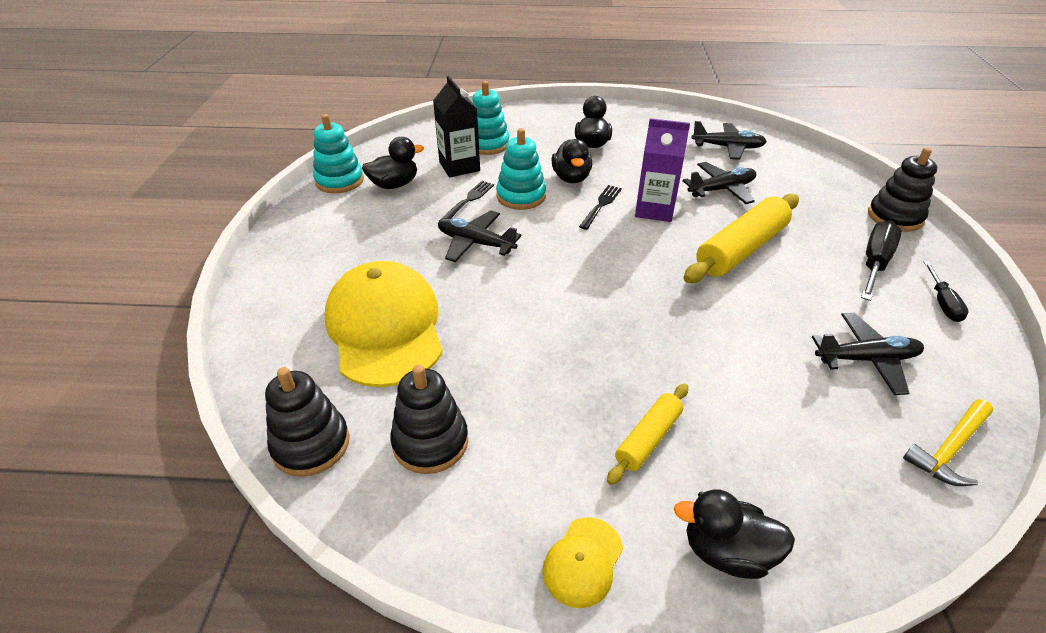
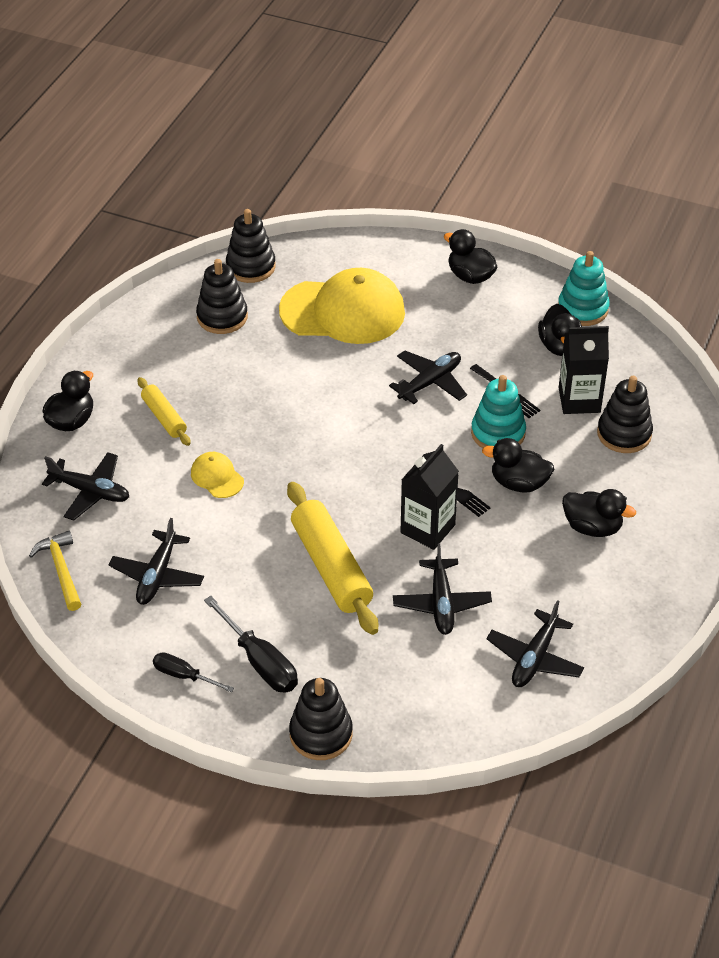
camera: 110 degrees right, 5 degrees up
turquoise stacking toy [472,81,509,155] -> black stacking toy [597,376,653,453]
yellow cap [543,517,623,608] -> yellow cap moved to [191,452,244,498]
purple carton [635,118,690,222] -> black carton [400,444,459,550]
none -> black plane [42,452,129,520]
none -> black duck [444,229,497,284]

